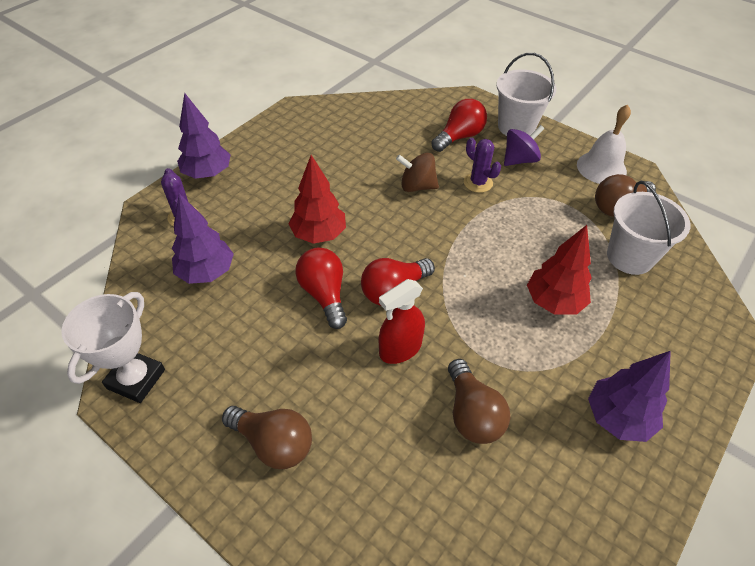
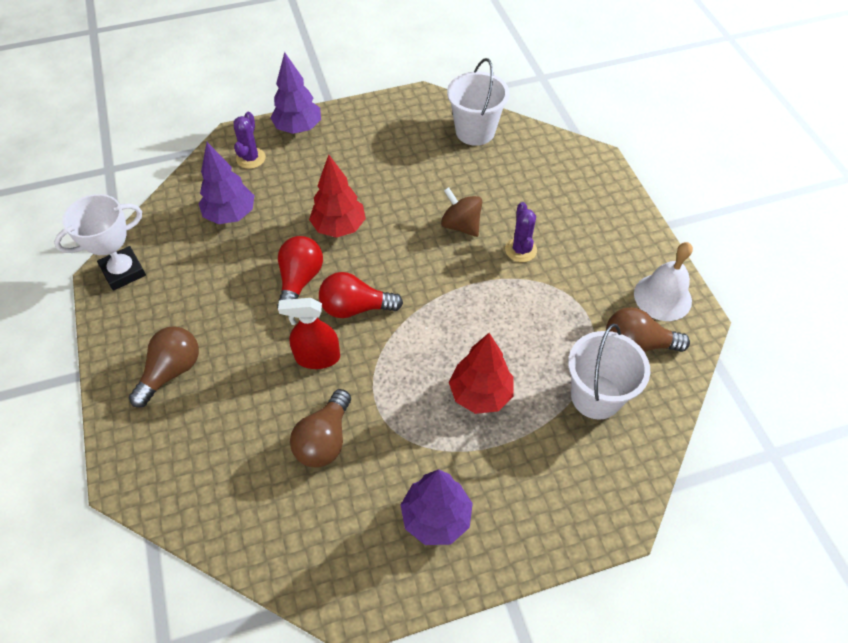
camera: 35 degrees right, 5 degrees up
brown light bulb [222,406,312,469] -> brown light bulb turned 120 degrees counterclockwise [129,326,199,408]
red light bulb [431,99,487,152] -> none
white bucket [496,53,556,136] -> white bucket moved to [447,58,510,146]
purple spinning top [504,125,545,166] -> none

